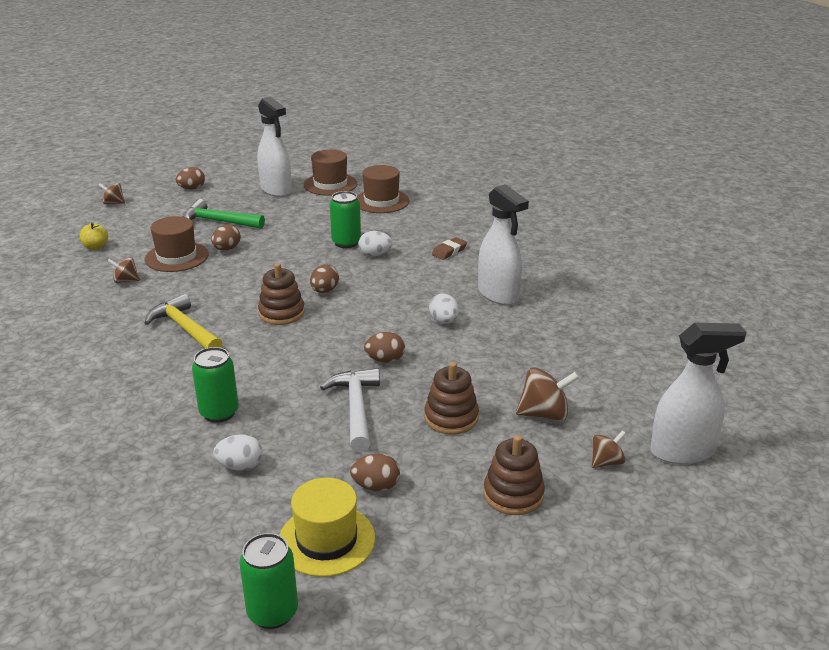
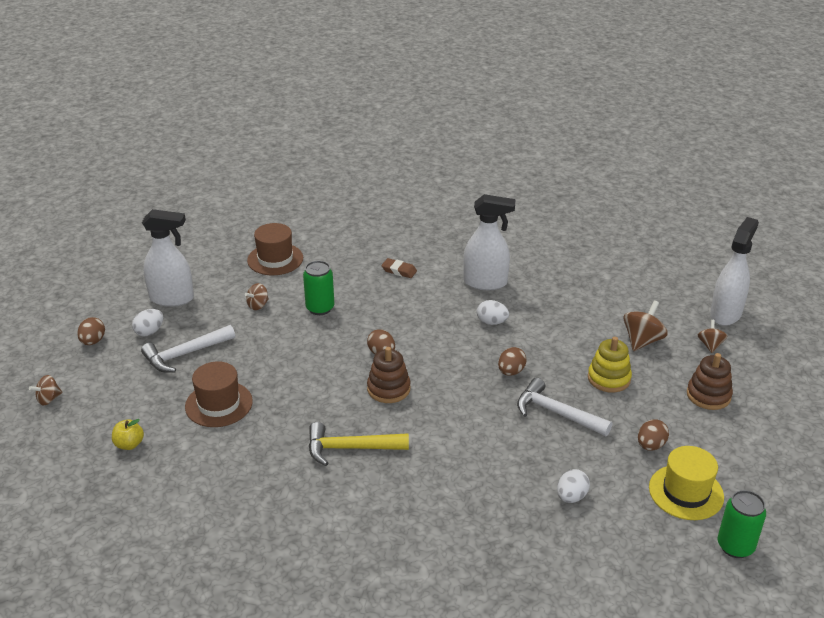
camera: 50 degrees left, 5 degrees up
brown spinning top [107,257,140,283] -> brown spinning top moved to [245,283,269,310]
green hammer [183,199,265,229] -> white hammer [141,325,235,373]
green can [192,347,239,423] -> none
brown egg [211,224,241,250] -> none
brown hat [304,149,357,196] -> none
white egg [359,231,392,256] -> white egg moved to [132,309,163,336]
brown stacking toy [424,362,479,435] -> yellow stacking toy [588,337,632,393]
brown eraser [432,237,467,260] -> brown eraser turned 60 degrees counterclockwise [381,258,417,278]

